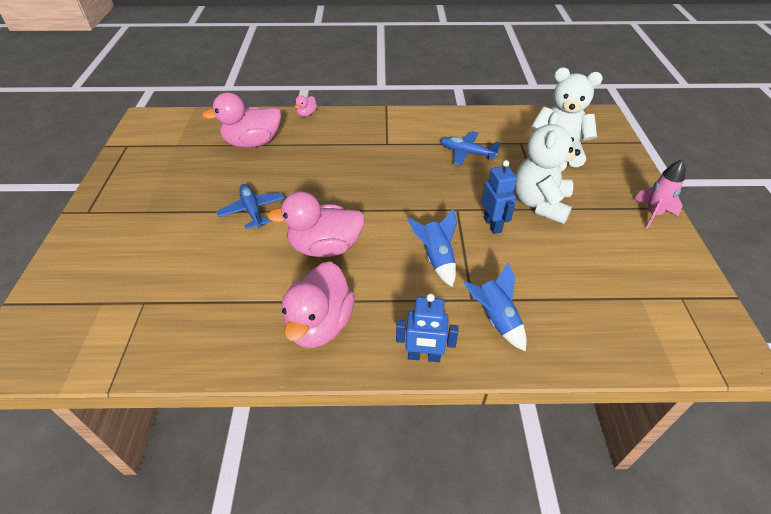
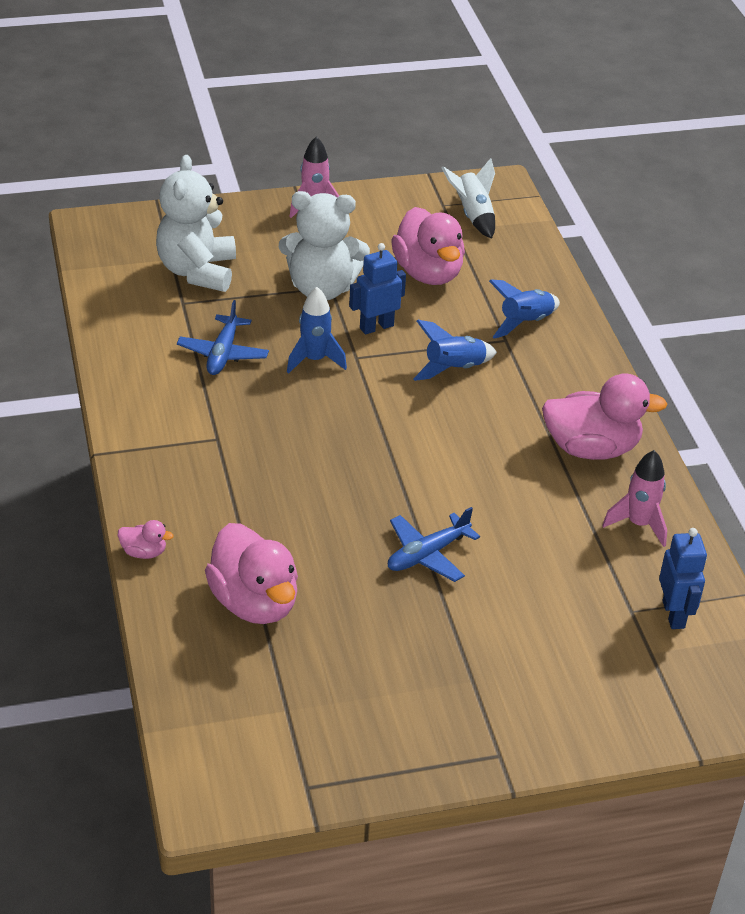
camera: 105 degrees left, 5 degrees down
pink duck [267,191,365,257] -> pink duck moved to [391,207,465,285]
blue robot [396,293,459,362] -> blue robot moved to [659,528,707,629]
none -> blue rocket [287,287,347,374]
none -> white rocket [442,158,495,239]
none -> pink rocket [602,450,667,547]

